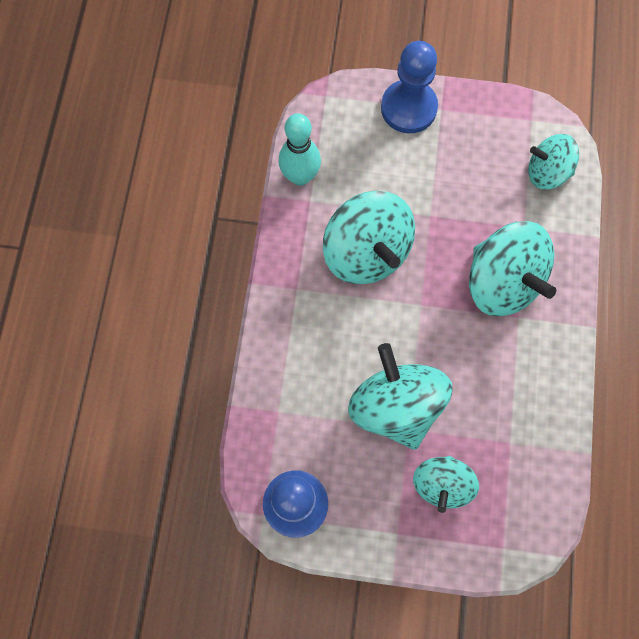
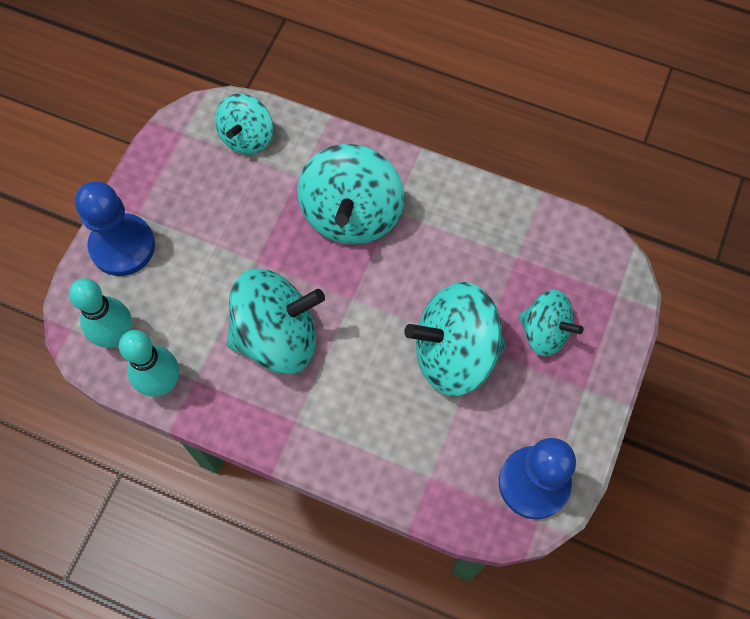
camera: 75 degrees left, 5 degrees down
turquoise spinning top [469,221,556,316] -> turquoise spinning top turned 120 degrees clockwise [297,144,404,244]
none -> turquoise bowling pin [69,278,132,348]

